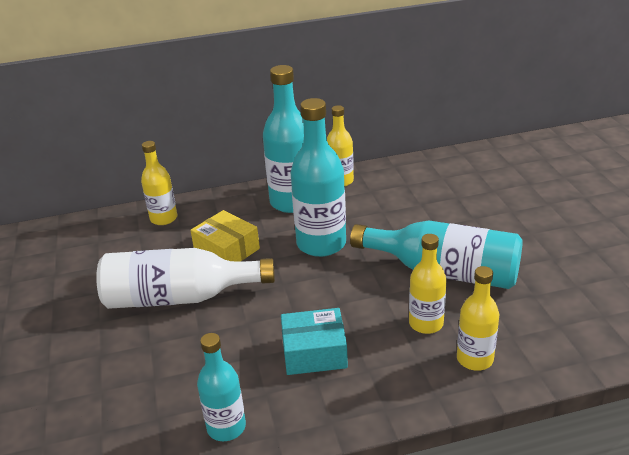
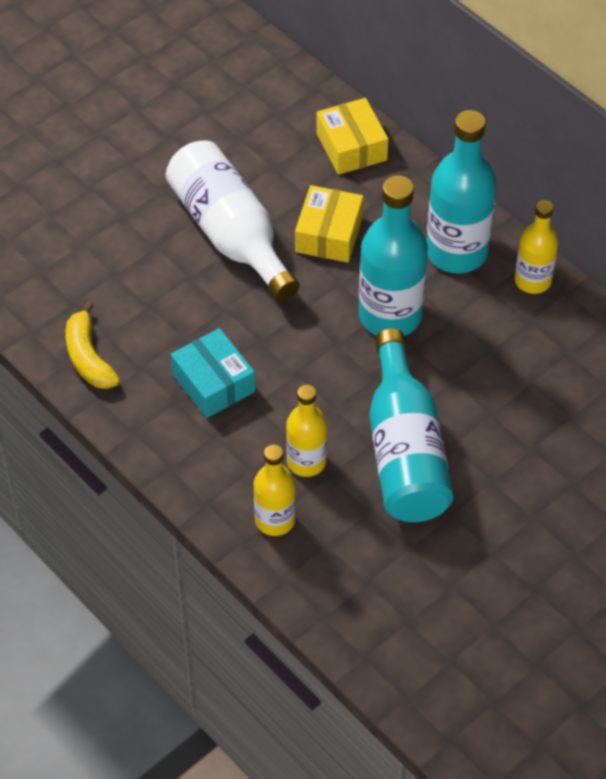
camera: 60 degrees right, 20 degrees up
yellow bottle [141,141,177,225] -> yellow box [316,98,388,175]
turquoise bottle [197,333,246,441] -> yellow banana [66,302,120,389]

